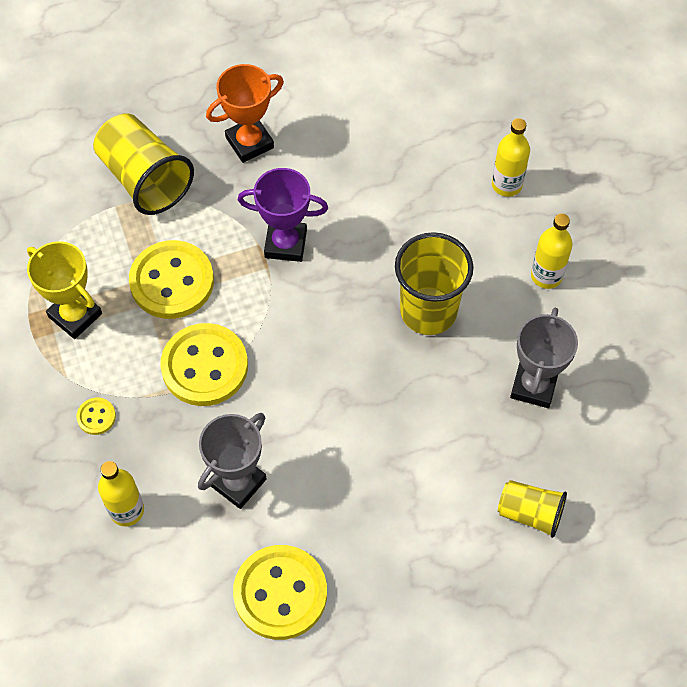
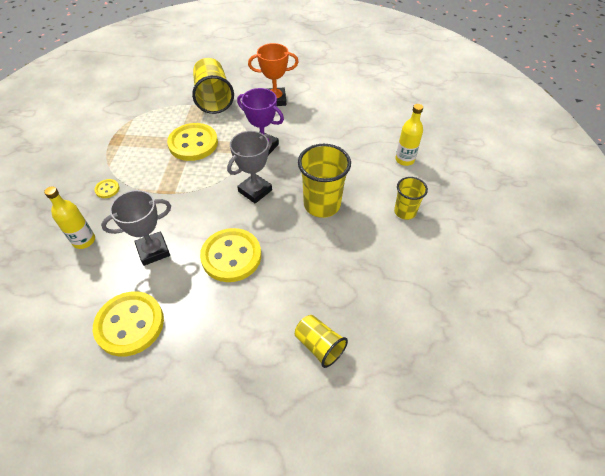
camera: 25 degrees right, 10 degrees down
yellow trophy [27,241,102,339] -> none
yellow button [161,323,248,406] -> yellow button moved to [200,228,261,282]
grey trophy [510,308,578,408] -> grey trophy moved to [227,131,273,204]
yellow bottle [531,214,573,289] -> yellow cup [394,177,428,220]

